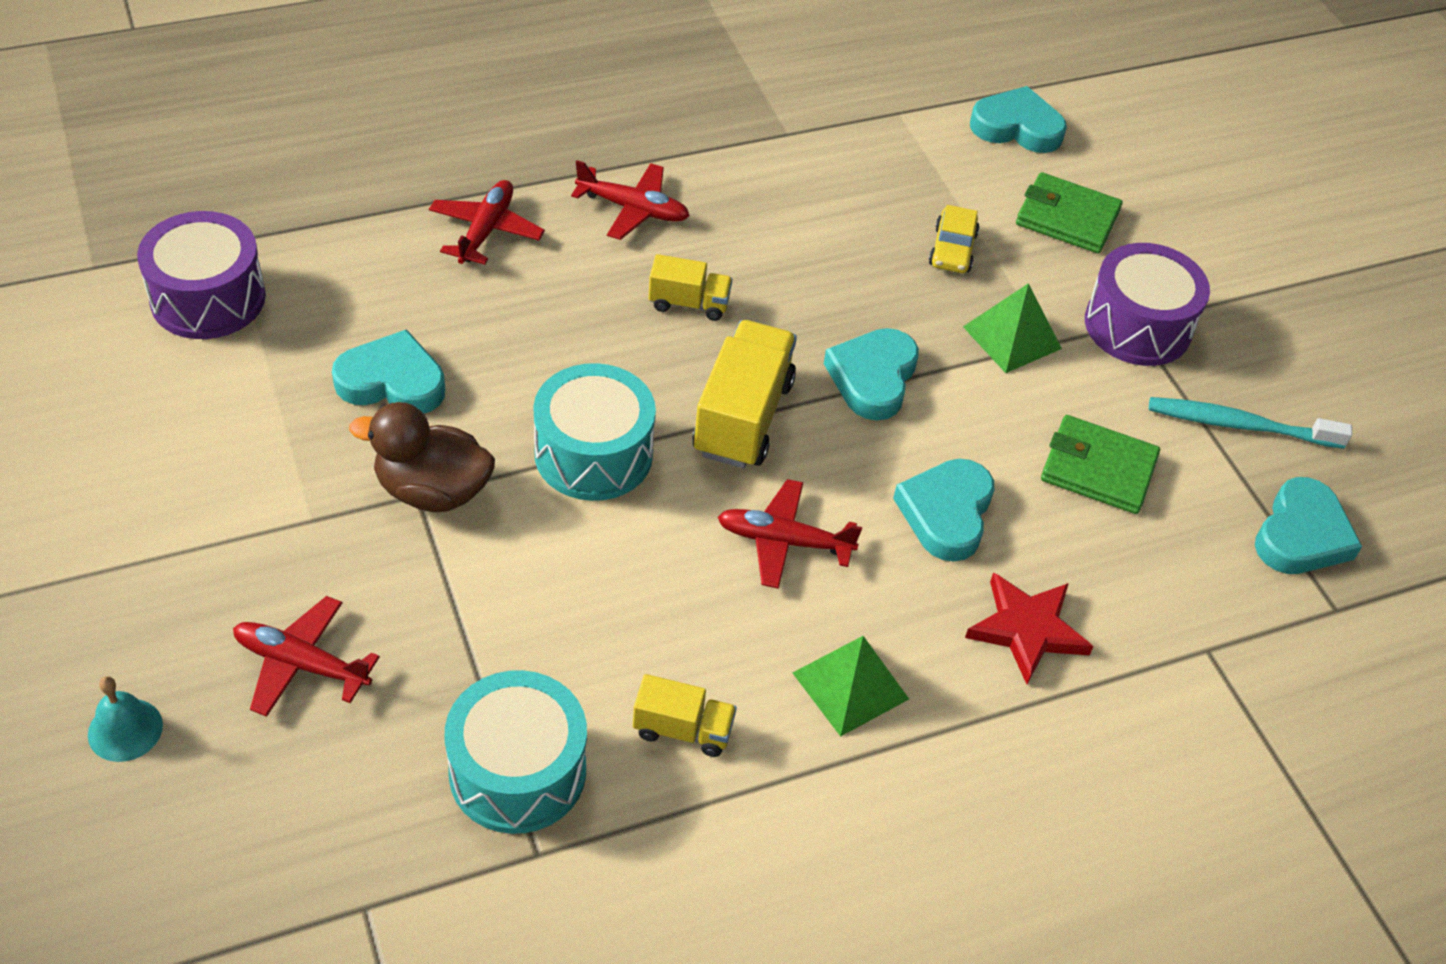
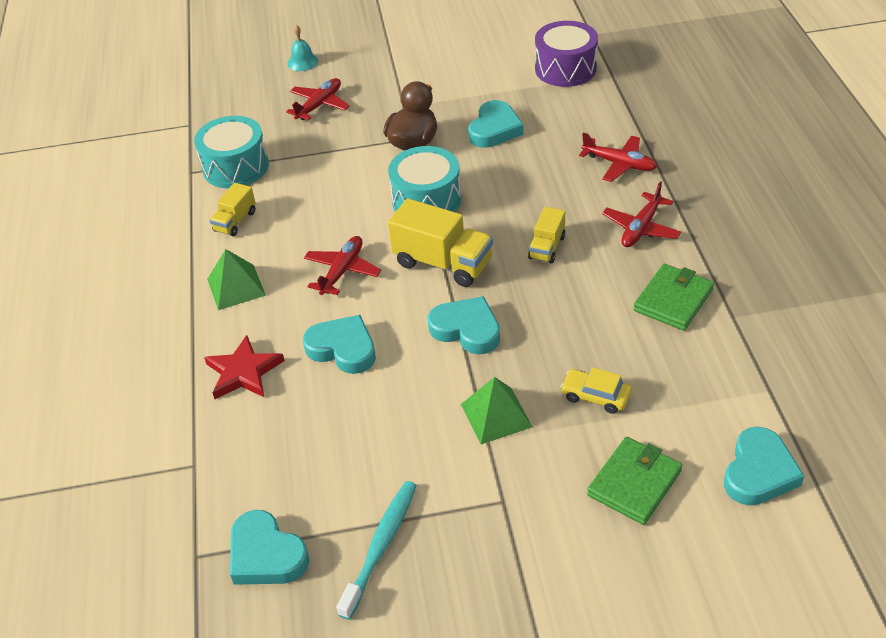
camera: 110 degrees right, 5 degrees down
green wallet [1041,415,1160,514] -> green wallet moved to [634,264,714,331]
purple drum [1085,243,1210,366] -> none

